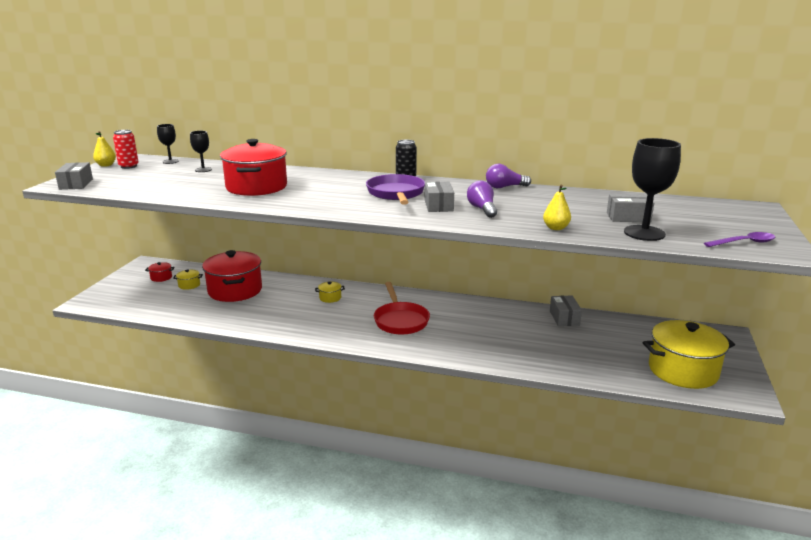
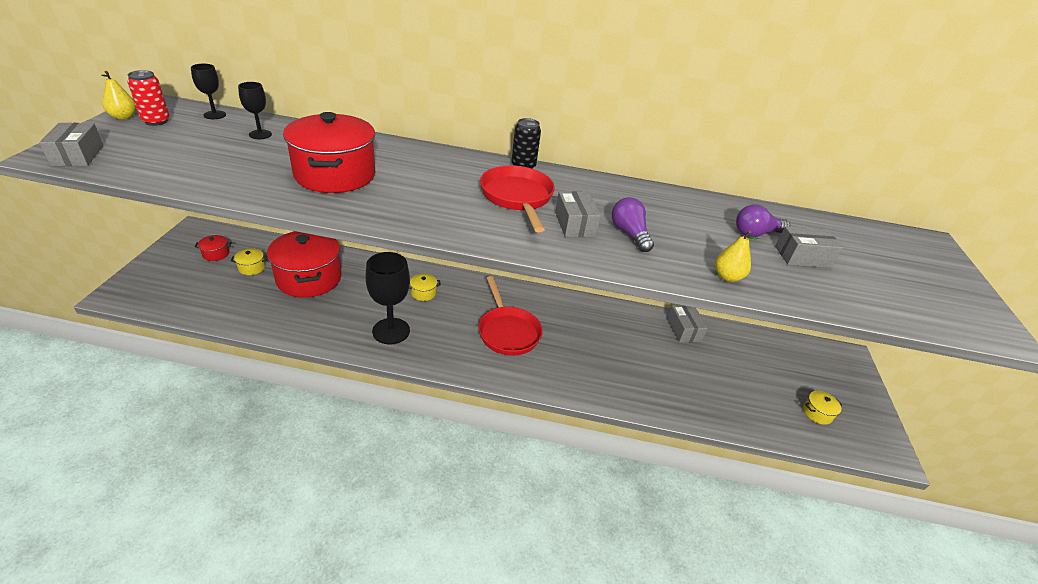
camera: 10 degrees left, 15 degrees up
purple pan [366,174,425,205] -> red pan [480,165,555,232]
purple light bulb [486,164,531,188] -> purple light bulb moved to [736,204,790,237]
black goblet [624,138,681,241] -> black goblet moved to [365,252,410,345]
yellow pot [643,320,735,389] -> yellow pot [803,391,842,425], size x0.40
purple spoon [704,232,776,247] -> none

